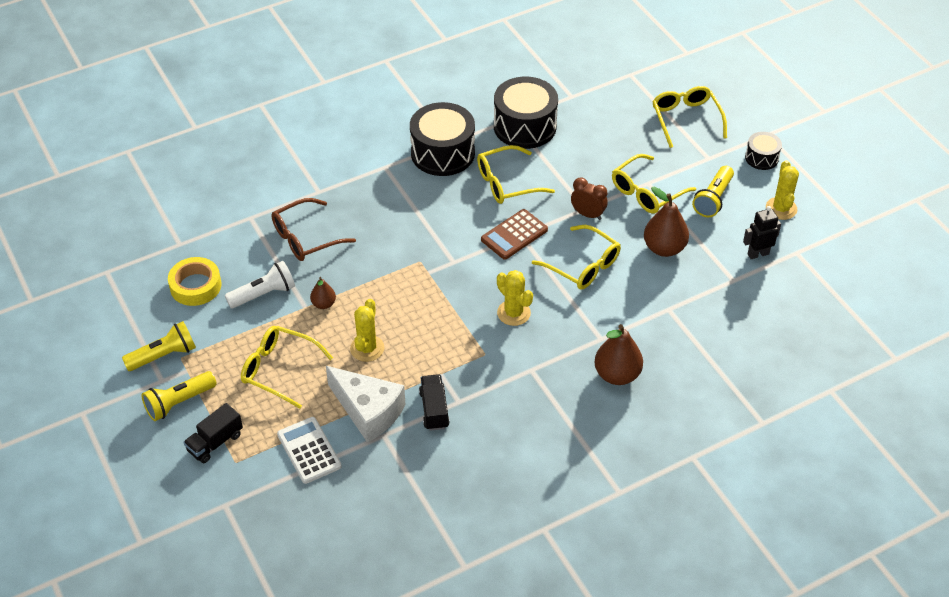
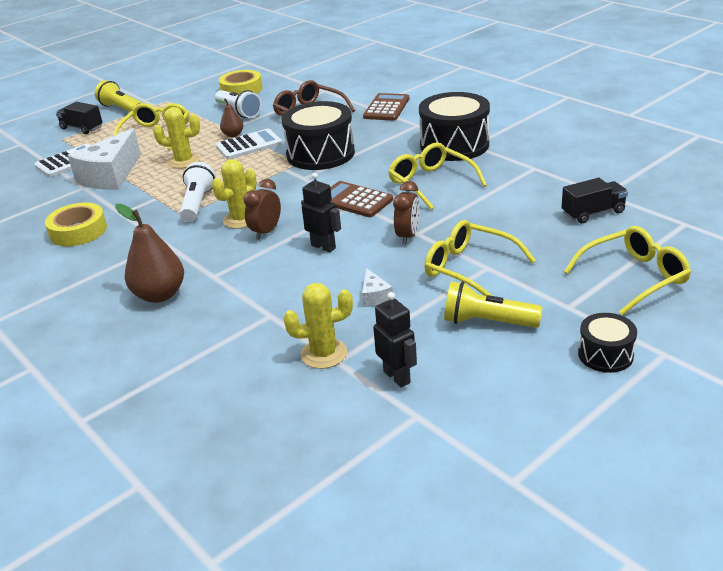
camera: 80 degrees right, 15 degrees down
yellow flashlight [122,321,196,371] -> none
black truck [419,374,450,431] -> black truck moved to [562,178,628,224]
black drum [494,77,558,149] -> black drum moved to [281,101,355,170]
yellow glasses [532,225,621,289] -> black robot [301,173,341,253]
brown pear [644,187,689,257] -> white cheese [362,268,393,307]
yellow cactus [766,160,799,220] -> yellow cactus moved to [283,283,353,369]
none -> yellow tape [45,203,107,246]
none -> white flashlight [179,162,215,222]
none -> white calculator [216,129,282,160]
none -> brown clock [243,179,281,240]
none -> brown calculator [363,93,409,121]

